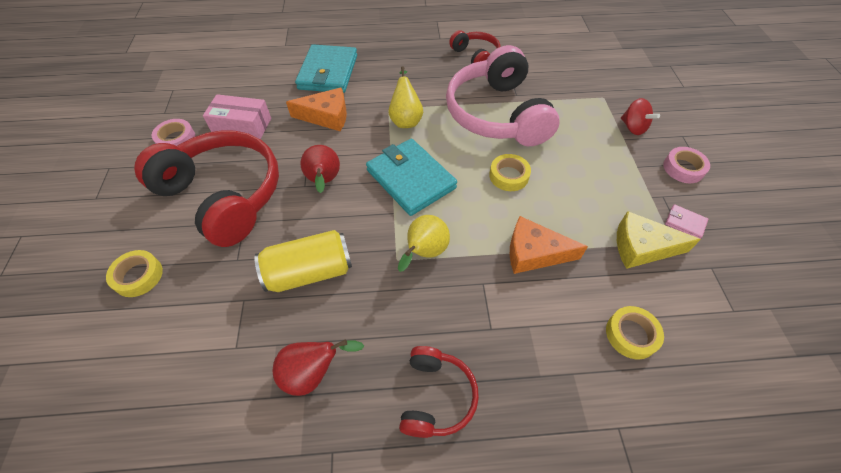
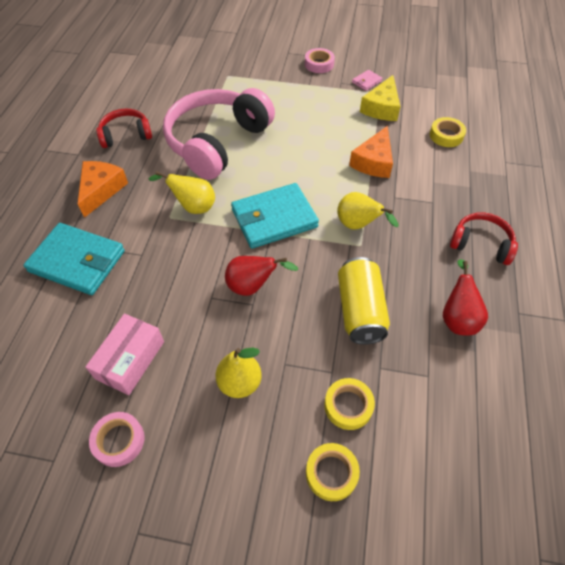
camera: 75 degrees left, 0 degrees up
red headphones [134,130,279,247] -> yellow pear [215,348,262,398]
orange cheese [286,87,347,131] -> orange cheese moved to [78,161,128,218]
pink headphones [446,45,560,146] -> pink headphones turned 120 degrees clockwise [163,88,275,180]
yellow tape [489,154,531,191] -> yellow tape moved to [324,378,375,430]
red spinning top [621,98,660,135] -> none

